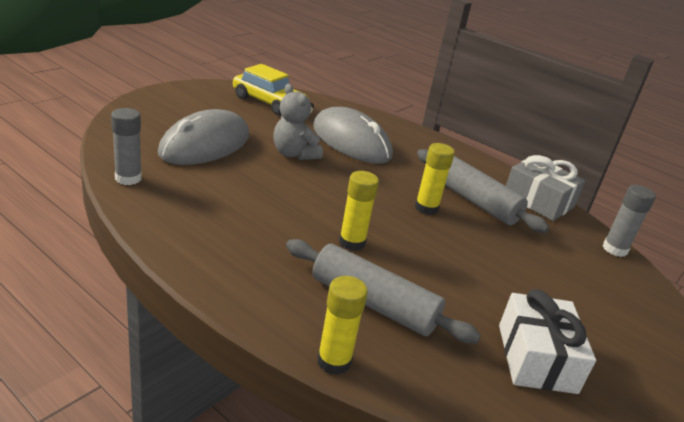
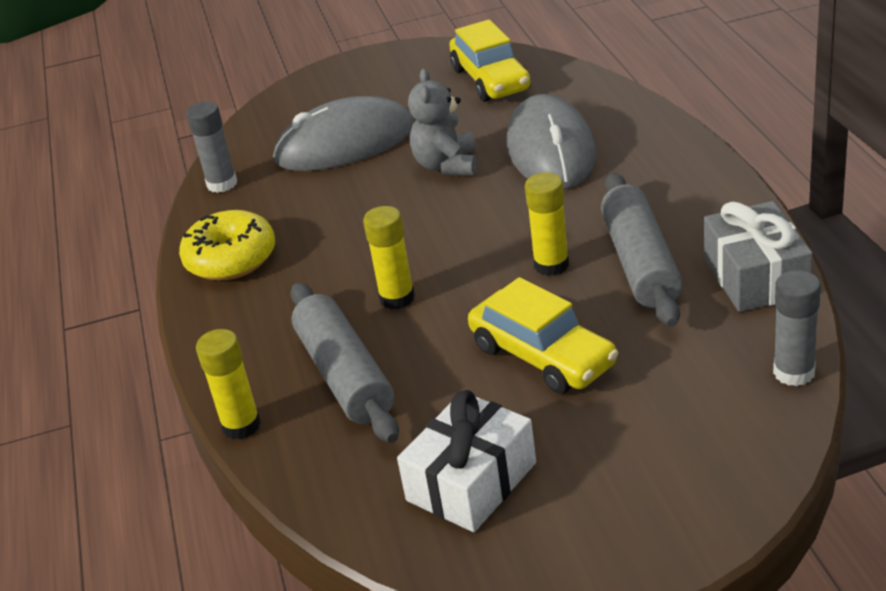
camera: 45 degrees right, 5 degrees up
none -> yellow donut [179,210,275,281]
none -> yellow car [468,277,618,394]

